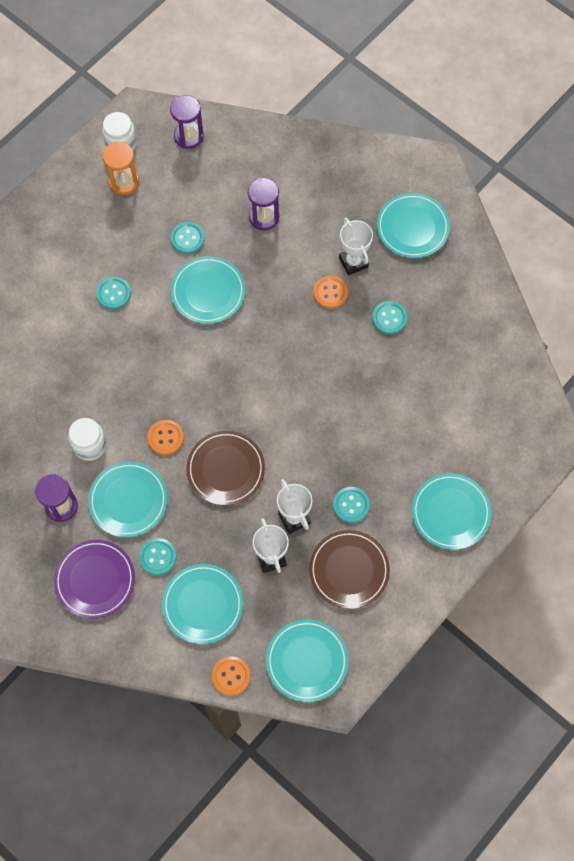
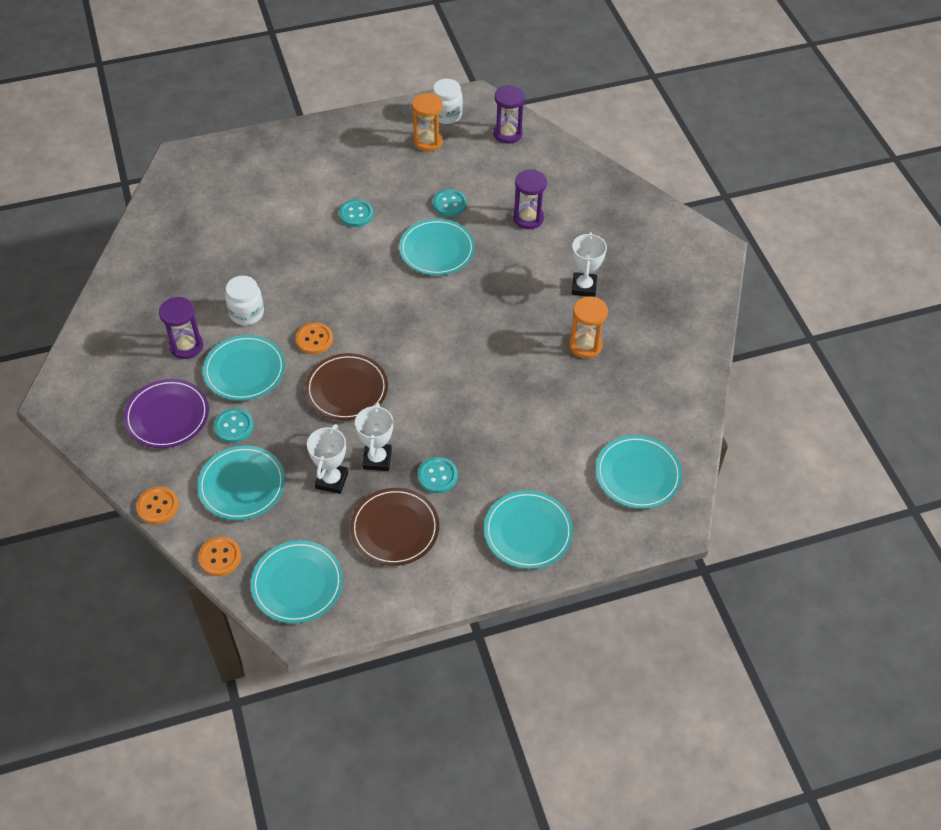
camera: 30 degrees right, 15 degrees down
orange button [314,276,348,309] -> orange button moved to [136,487,179,524]
turquoise button [372,301,407,334] -> orange hourglass [569,296,608,358]
turquoise plate [377,193,450,258] -> turquoise plate moved to [596,435,682,509]

